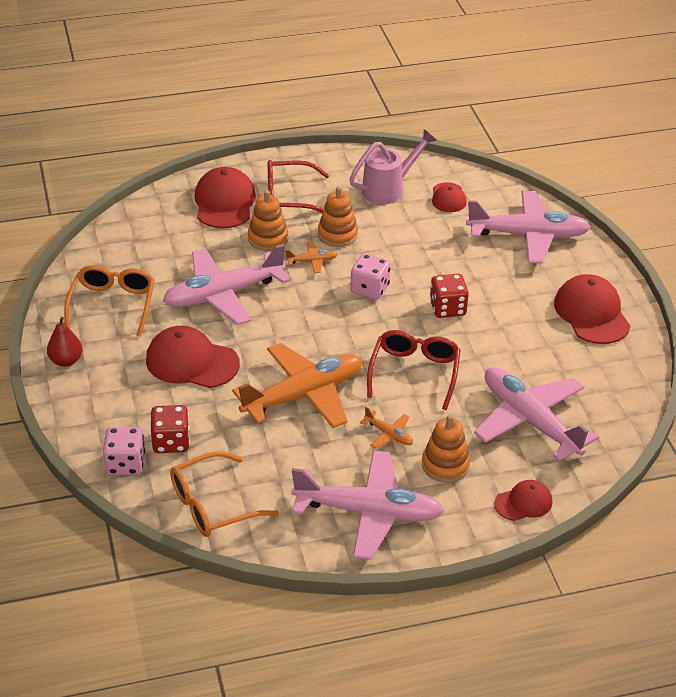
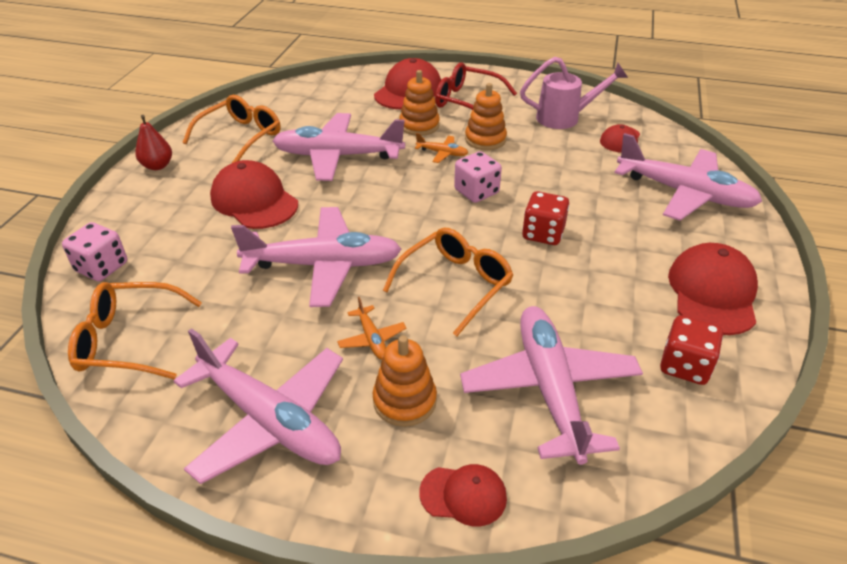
camera: 30 degrees right, 0 degrees up
red dice [151,405,190,453] -> red dice moved to [660,315,723,385]
orange plane [232,343,362,428] -> pink plane [231,207,402,307]
red glasses [367,330,461,410] -> orange glasses [383,228,513,336]

